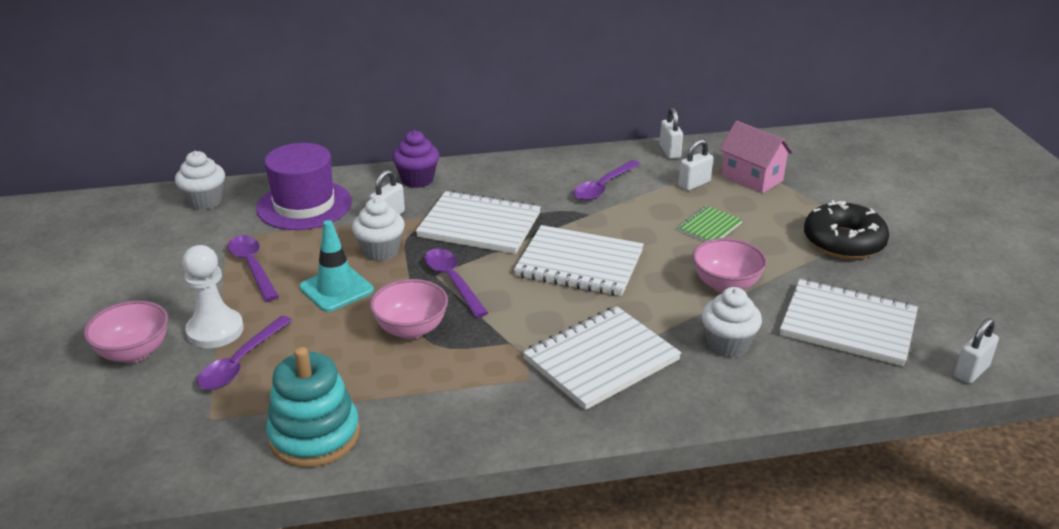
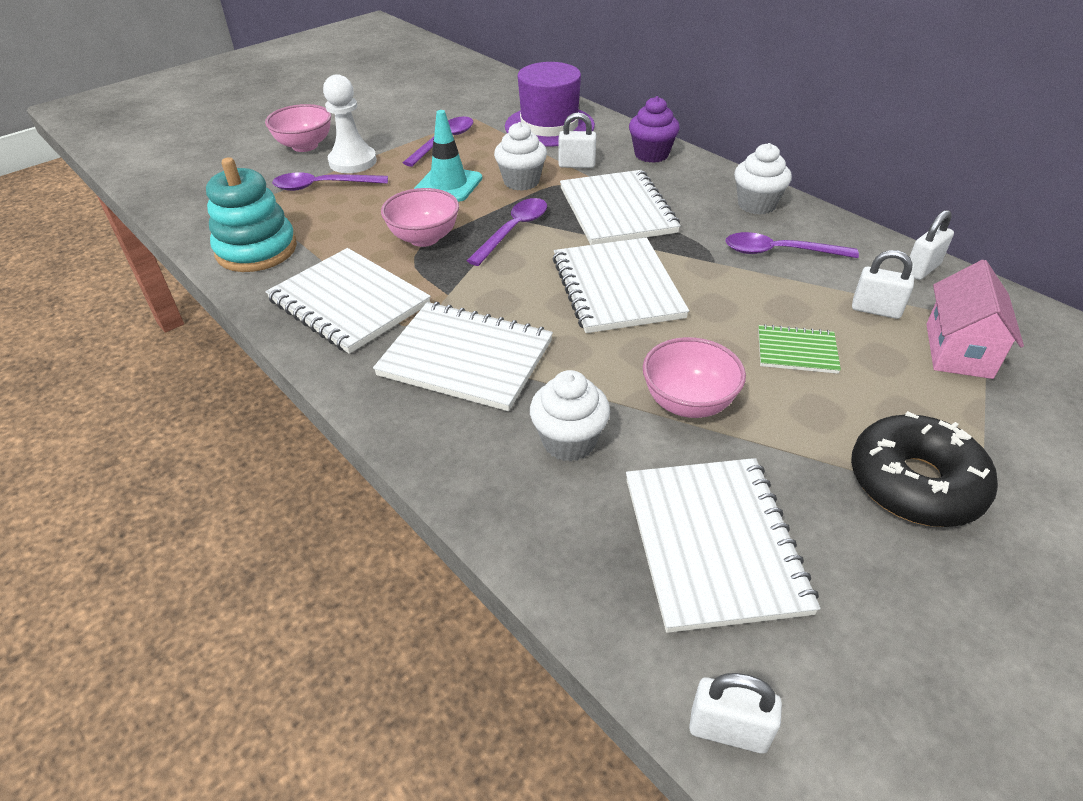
camera: 60 degrees right, 10 degrees up
white cupcake [175,151,225,210] -> white cupcake moved to [734,143,792,215]
none -> white notebook [266,248,431,354]

